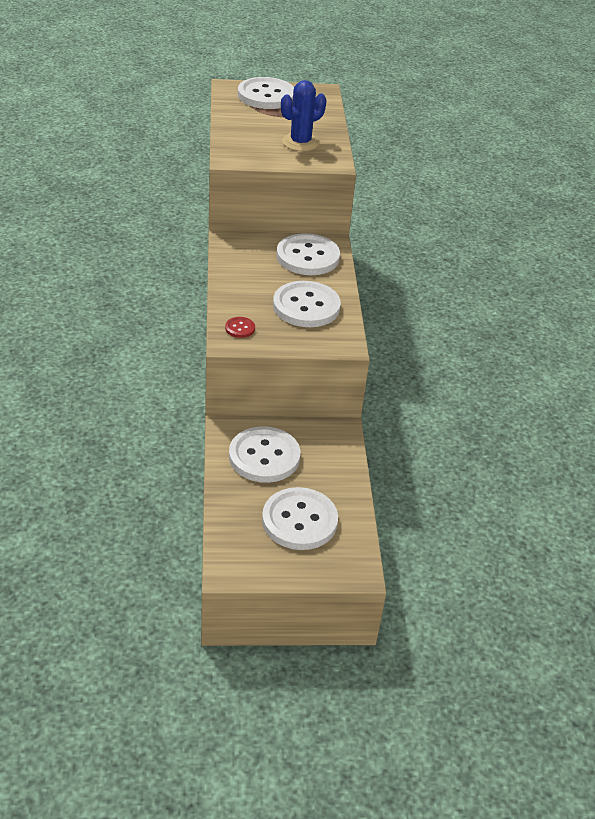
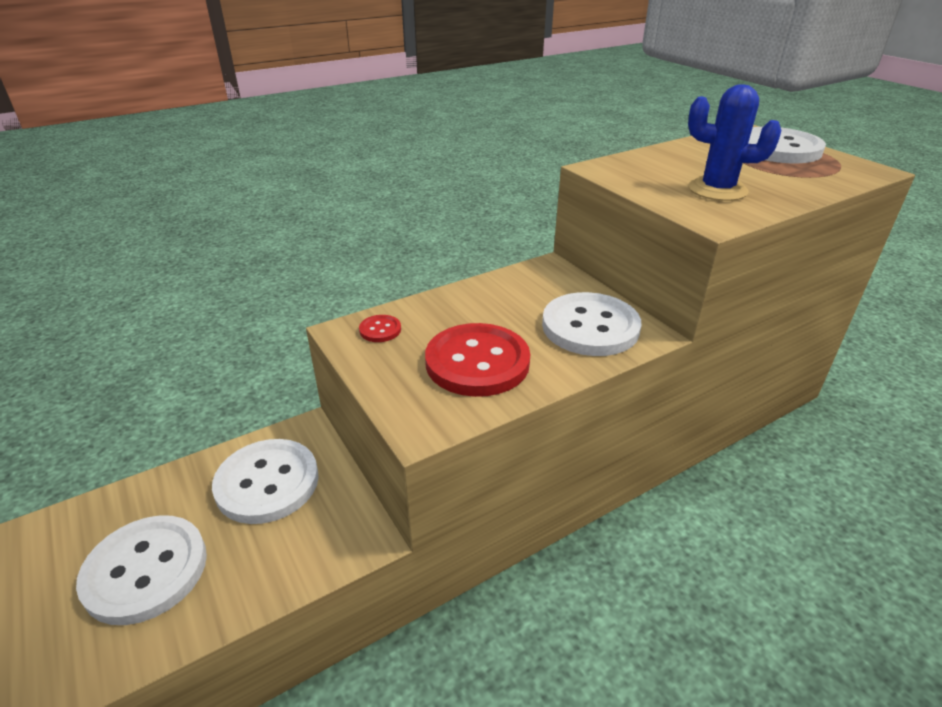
camera: 65 degrees right, 5 degrees down
white button [273,281,341,327] -> red button [425,323,530,397]

